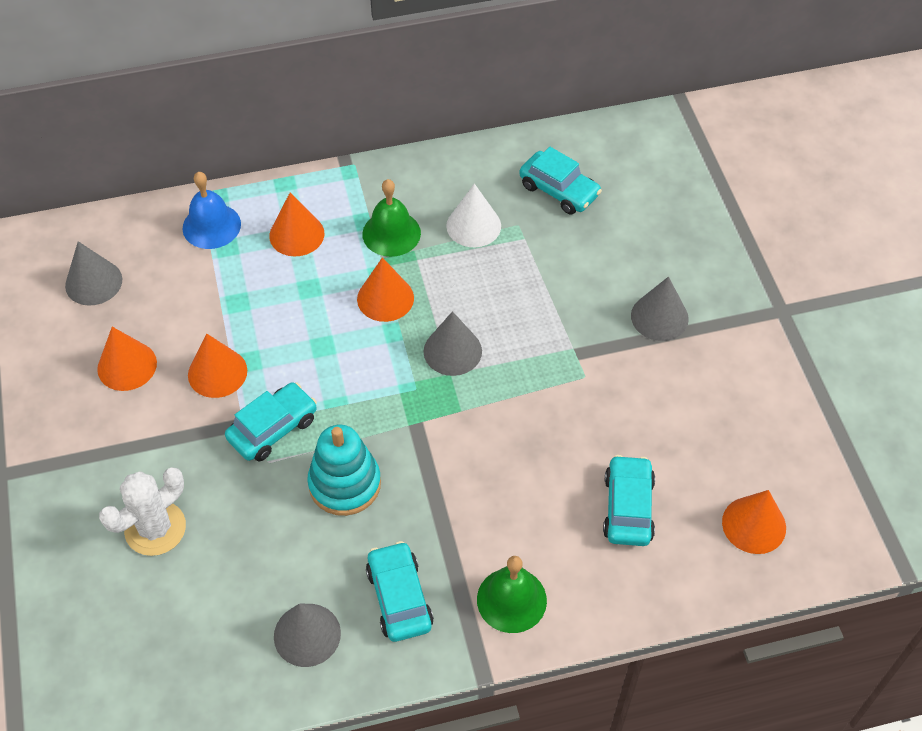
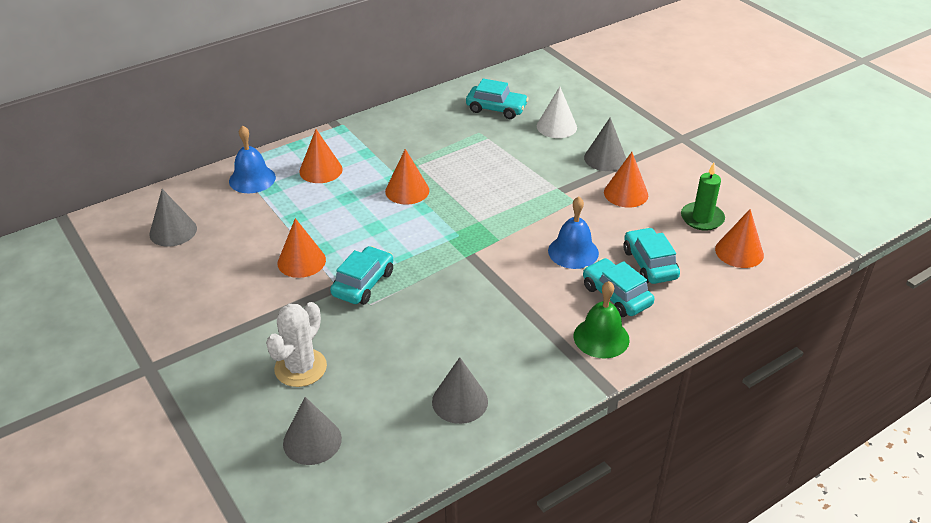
camera: 20 degrees left, 15 degrees down
orange cone [97,327,157,391] -> orange cone moved to [604,152,648,208]
turquoise stacking toy [307,425,381,516] -> none
green bell [362,179,421,257] -> none
turquoise car [366,541,434,642] -> turquoise car moved to [583,258,654,317]
grey cone [424,311,482,376] -> grey cone moved to [283,397,342,465]
white cone [446,183,501,247] -> white cone moved to [537,86,577,138]
none -> blue bell [548,197,599,269]
none -> green candle [681,163,725,231]

